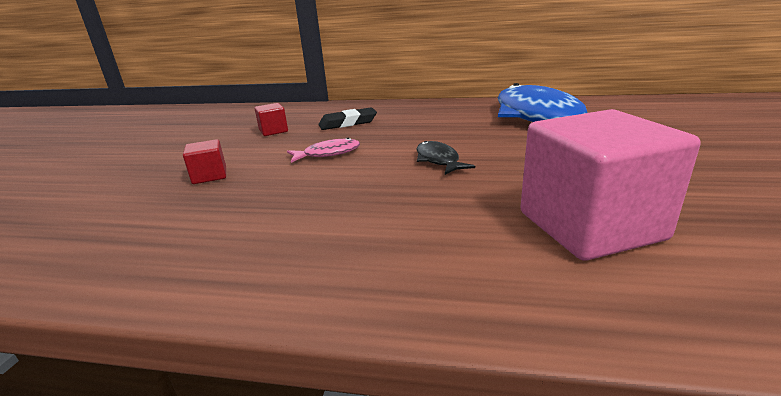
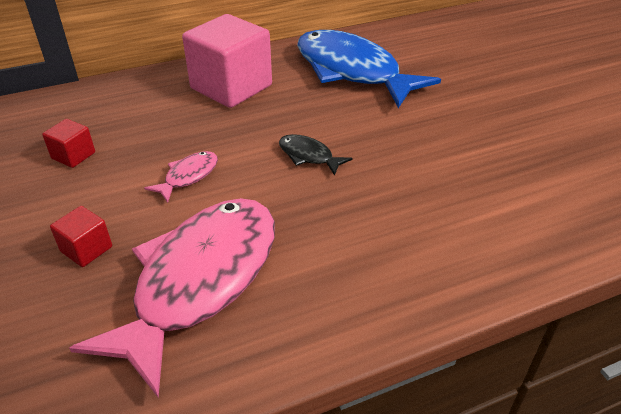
camera: 35 degrees left, 15 degrees up
black eraser [318,107,377,130] -> none
pink cube [520,109,700,261] -> pink cube moved to [182,14,272,108]
none -> pink fish [69,198,275,398]

